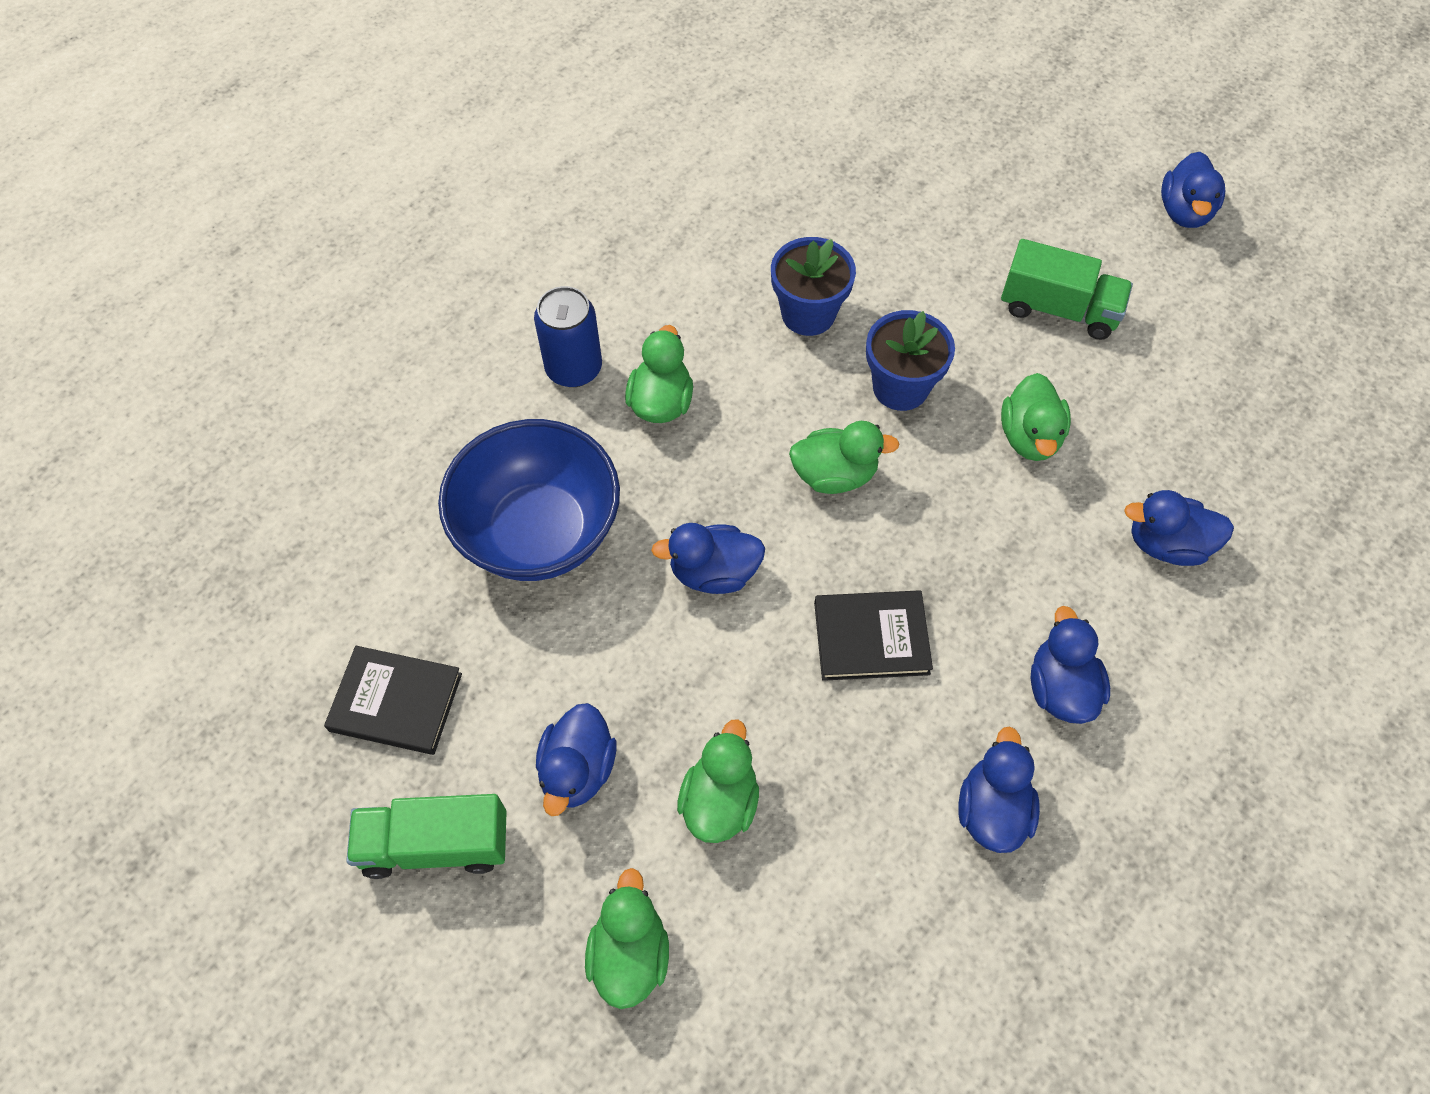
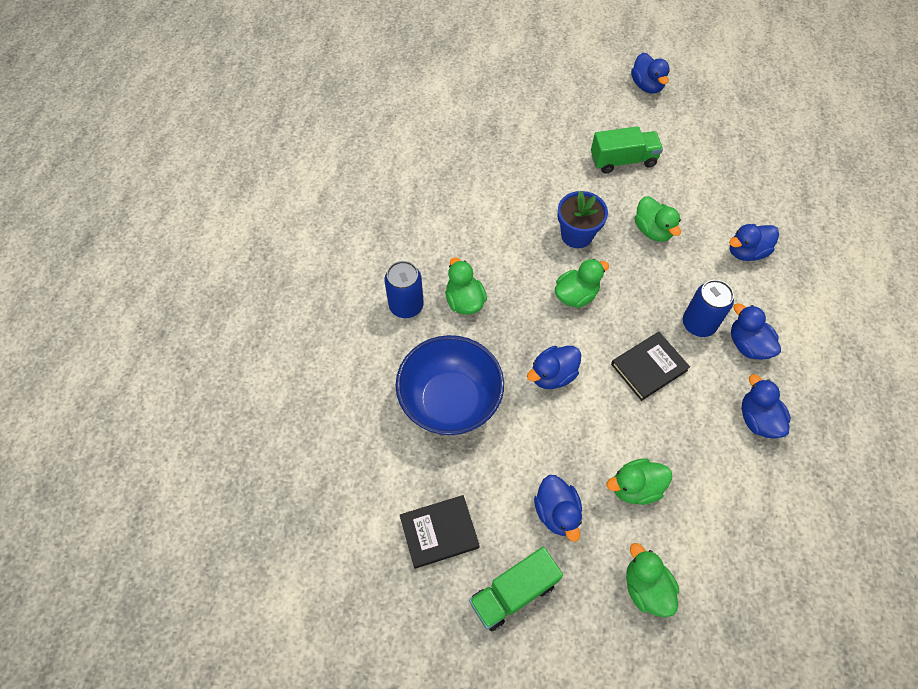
camera: 30 degrees left, 0 degrees up
green duck [677,719,759,843] -> green duck turned 90 degrees counterclockwise [607,459,672,505]
blue flower pot [771,237,856,336] -> none
none -> blue can [683,280,734,337]

